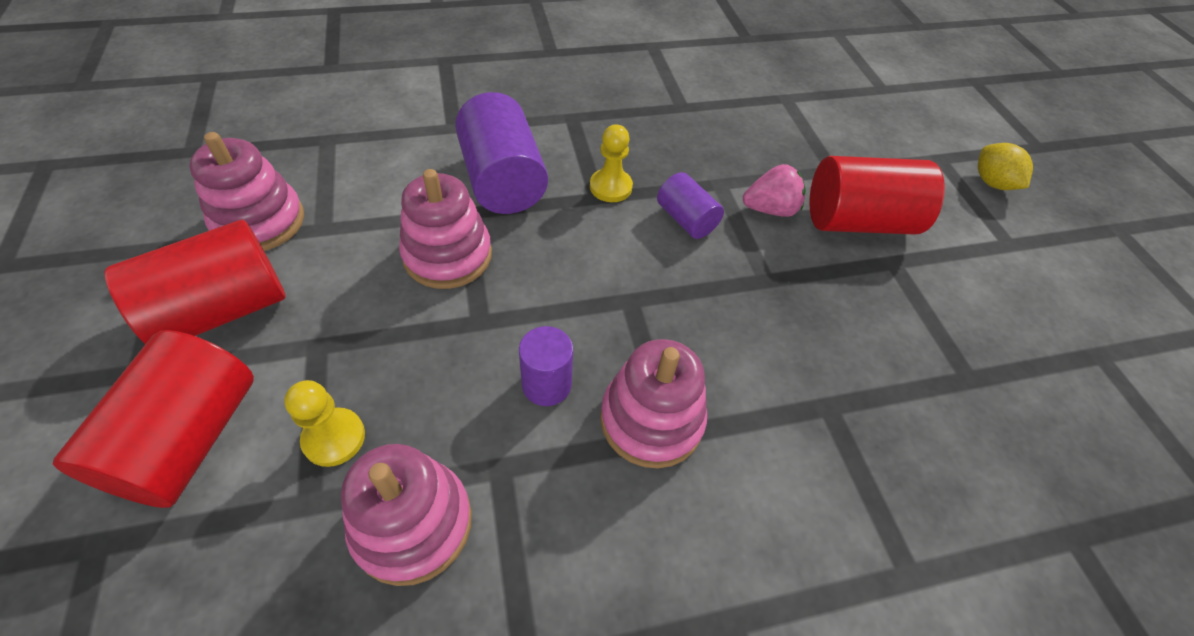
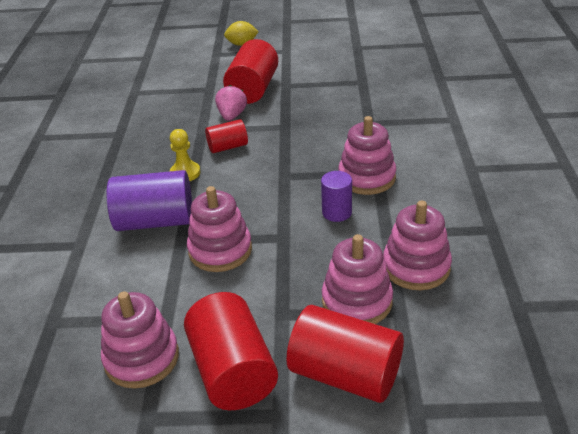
camera: 70 degrees left, 15 degrees down
yellow pawn [284,380,365,467] -> pink stacking toy [322,234,393,324]
purple cylinder [657,172,724,239] -> red cylinder [205,119,248,153]

